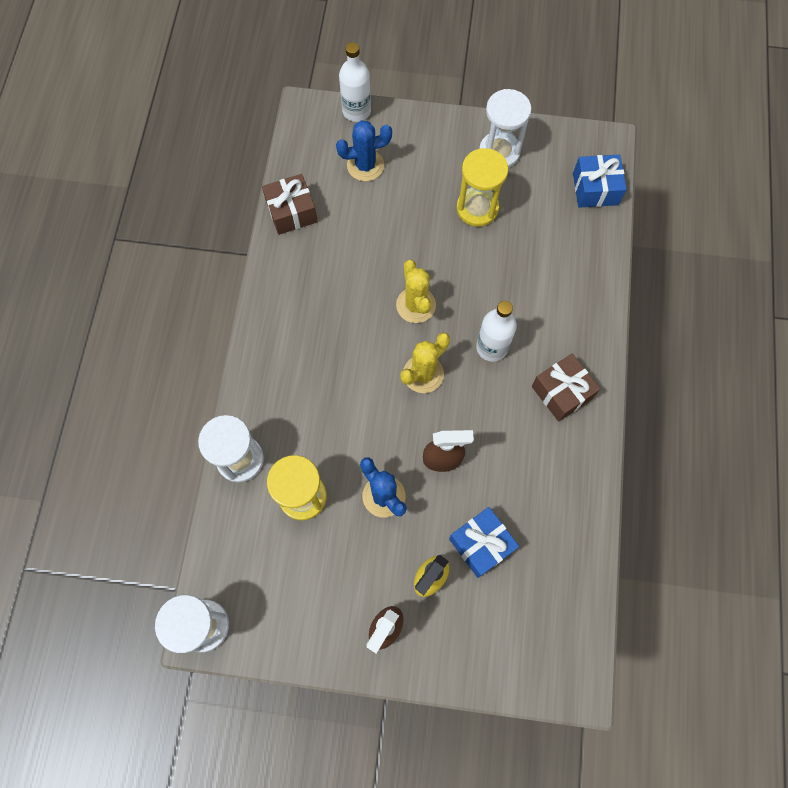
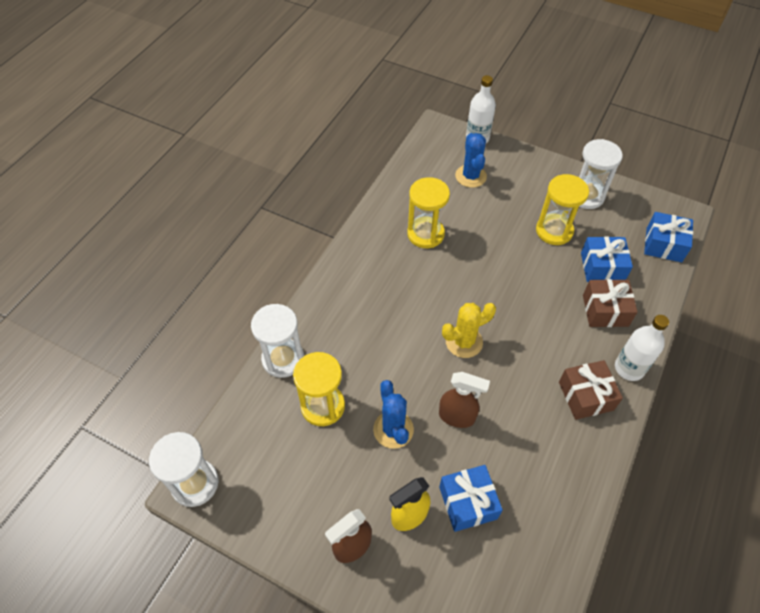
camera: 20 degrees right, 15 degrees down
brown gift [262,174,318,235] -> brown gift moved to [583,279,638,327]
blue cactus [336,120,392,181] -> blue cactus turned 75 degrees clockwise [455,133,487,188]
yellow cactus [396,260,436,323] -> none
white bottle [476,301,517,362] -> white bottle moved to [615,315,669,381]
none -> yellow hourglass [407,177,450,248]
none -> blue gift [581,236,633,282]

